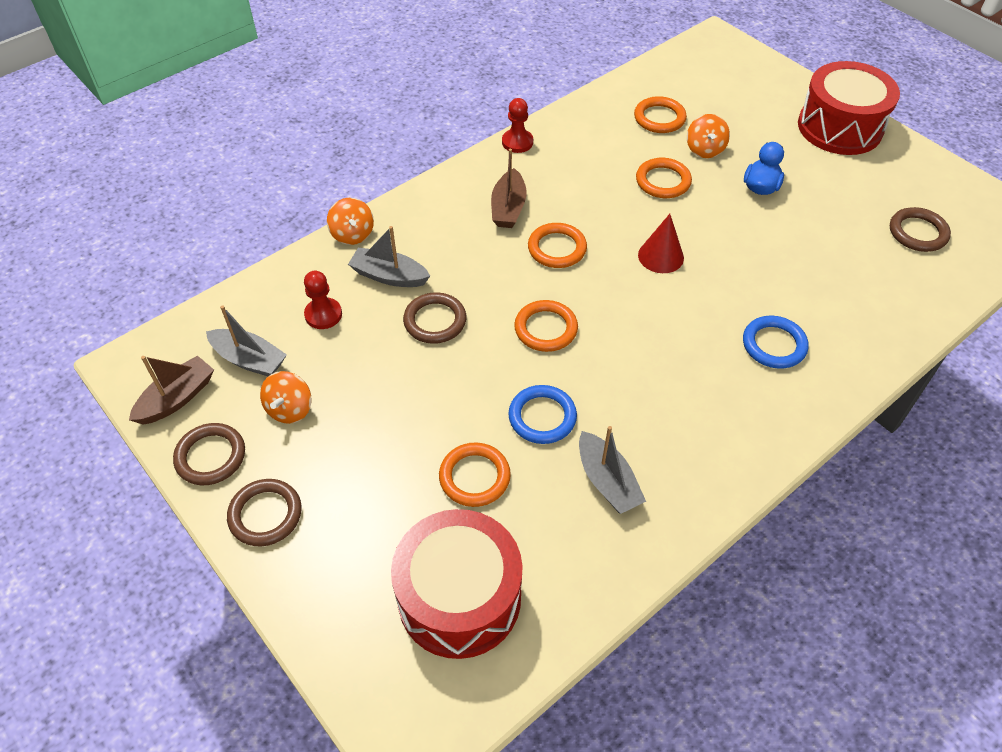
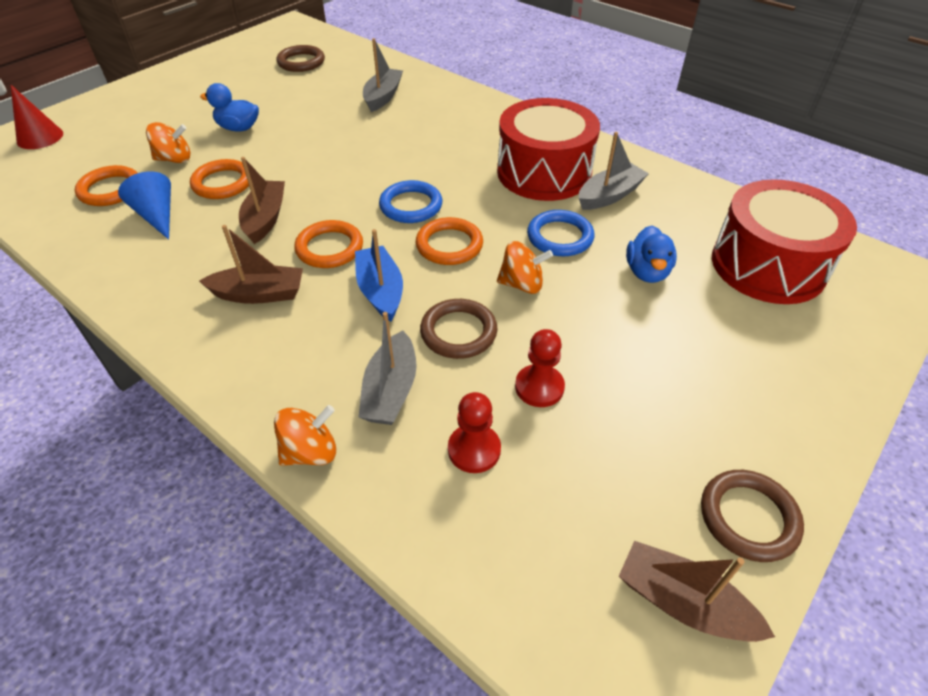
camera: 100 degrees left, 5 degrees down
grey boat [206,305,287,376] -> grey boat moved to [363,38,403,112]
brown ring [227,479,302,546] -> none
orange spinning top [260,371,311,424] -> orange spinning top moved to [497,241,553,294]
orange ring [439,442,511,507] -> blue duck [626,225,677,283]
red pawn [502,98,533,153] -> red pawn moved to [515,329,565,407]
red cone [638,214,684,273] -> red cone moved to [11,85,63,149]
blue ring [743,316,809,369] -> blue ring moved to [379,180,442,223]
red drum [798,61,900,155] -> red drum moved to [497,98,600,201]
none -> blue cone [118,171,171,240]
none -> brown boat [239,157,285,244]
none -> blue boat [355,229,403,321]

